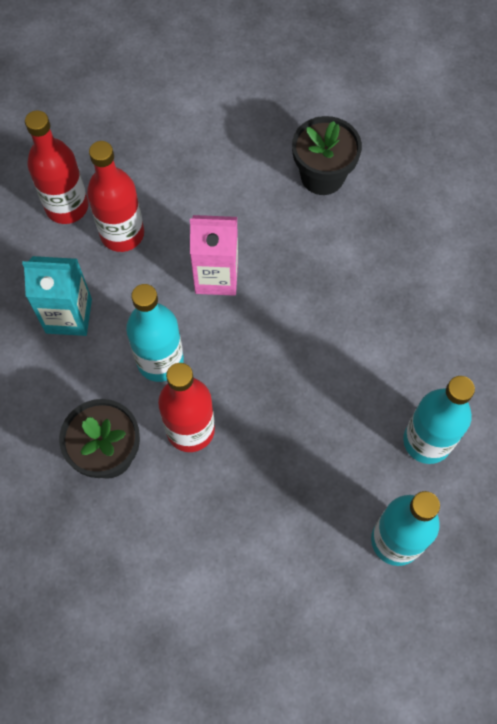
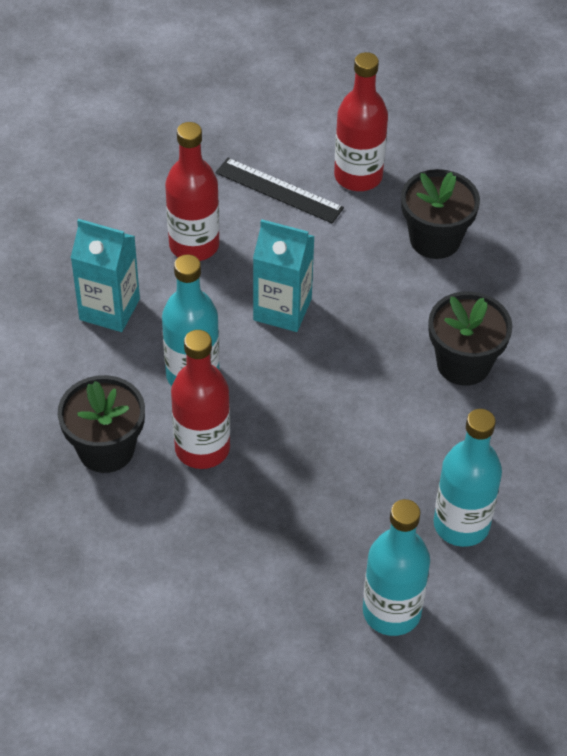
camera: 15 degrees right, 15 degrees down
red bottle [25,110,89,224] -> red bottle moved to [334,52,388,191]
pink carton [190,215,238,296] -> turquoise carton [253,219,315,332]
none -> black ruler [216,158,344,223]
none -> black flower pot [429,291,512,386]

